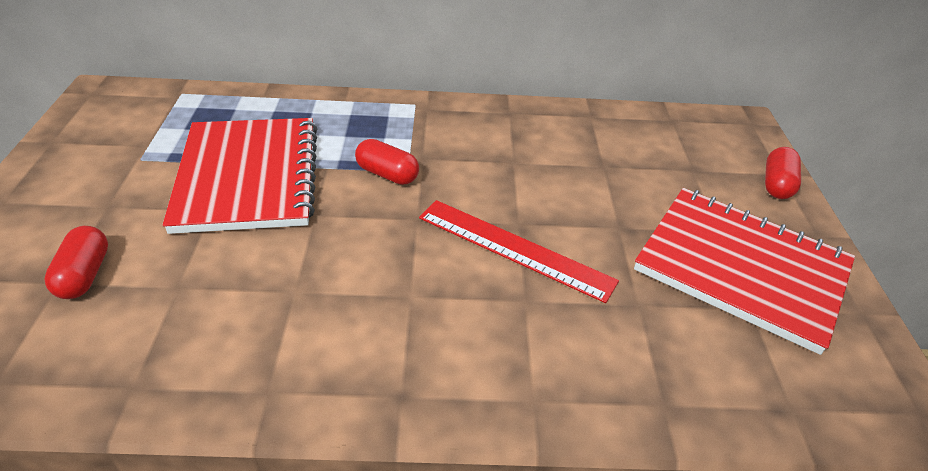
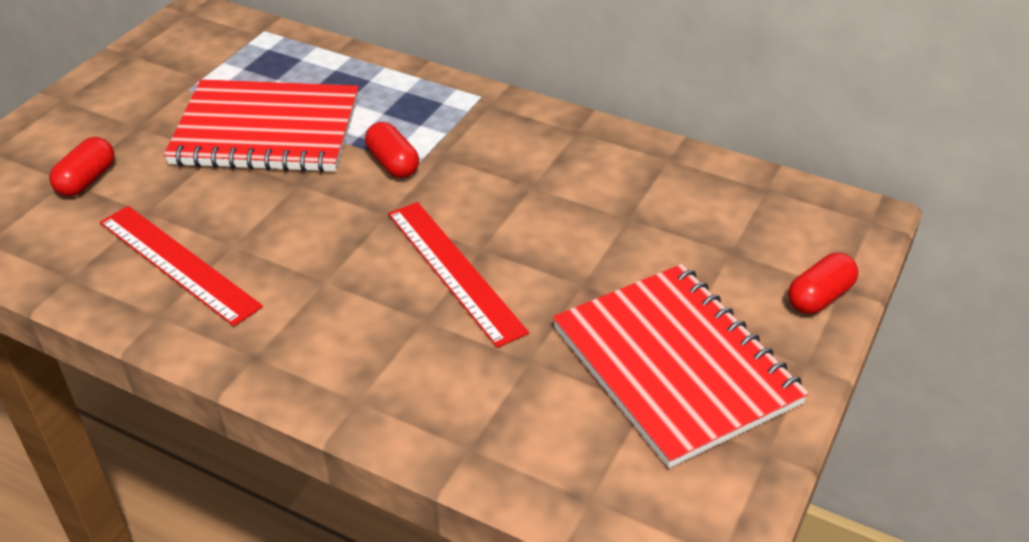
camera: 30 degrees right, 0 degrees up
red notebook [162,118,318,234] -> red notebook turned 75 degrees clockwise [164,79,359,172]
none -> red ruler [100,206,263,326]

